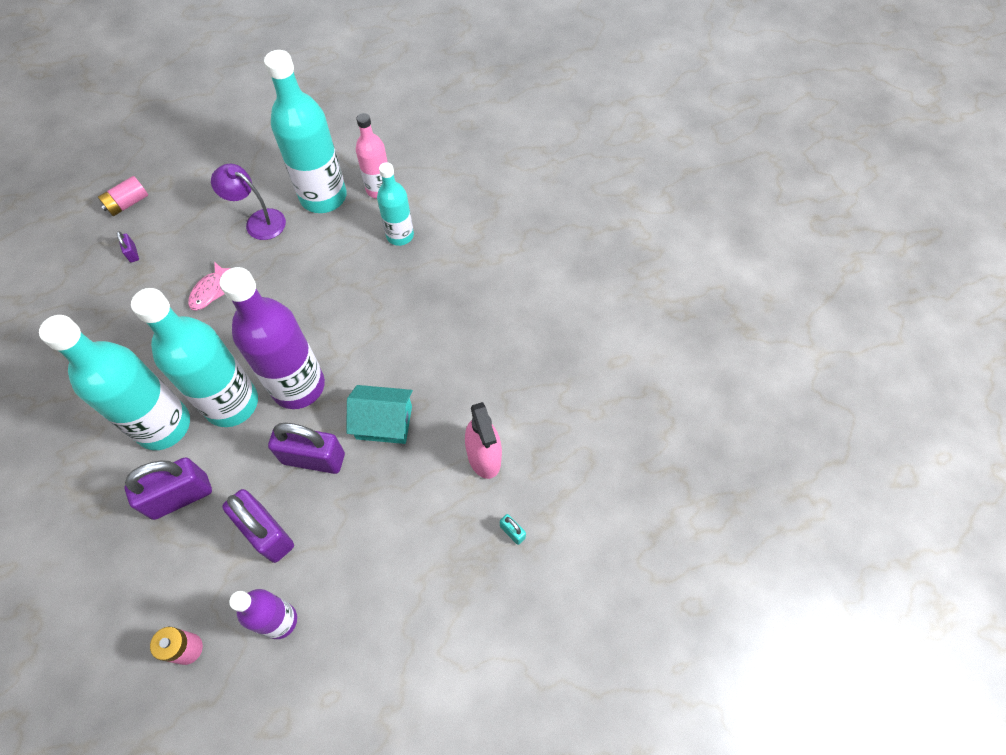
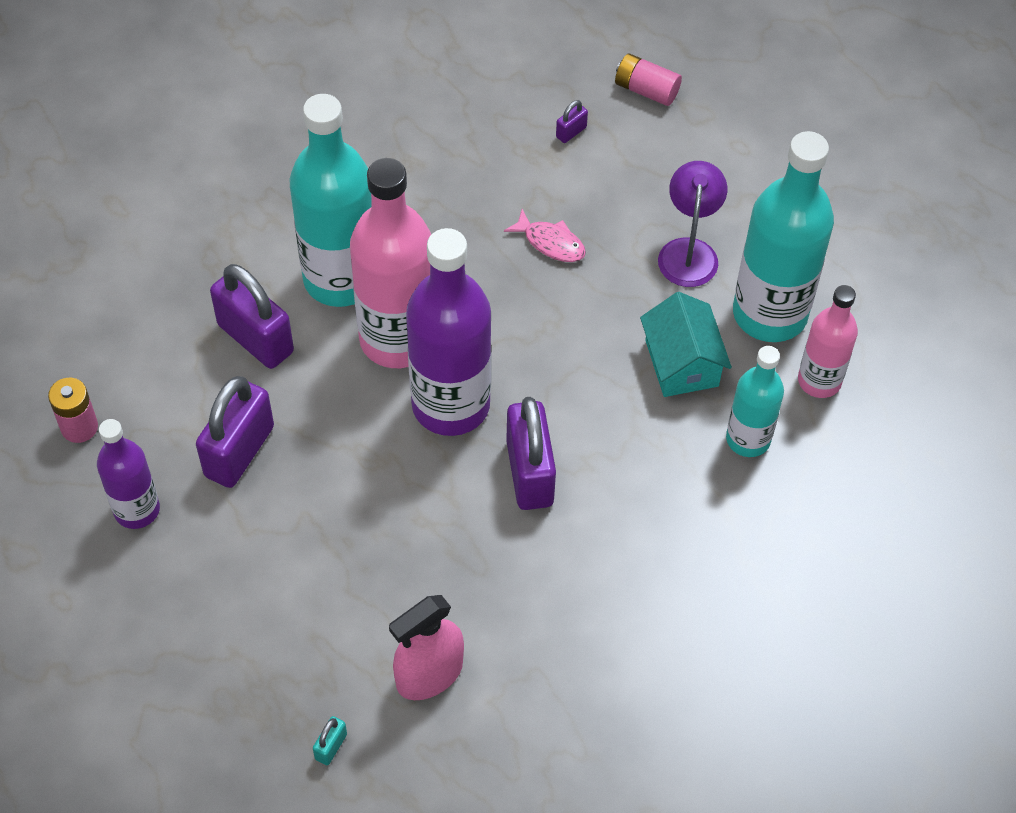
camera: 70 degrees right, 5 degrees down
turquoise bottle [131,288,258,427] -> pink bottle [350,158,431,368]
pink fish [188,261,231,310] -> pink fish turned 150 degrees counterclockwise [504,209,586,262]
purple padlock [268,423,345,474] -> purple padlock moved to [506,397,556,510]
turquoise house [347,385,413,444] -> turquoise house moved to [640,292,732,397]

